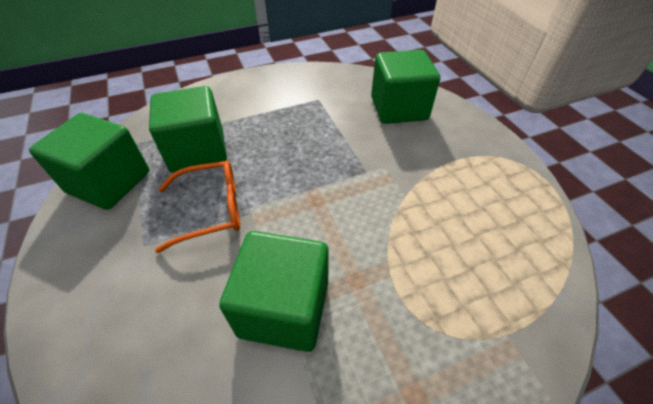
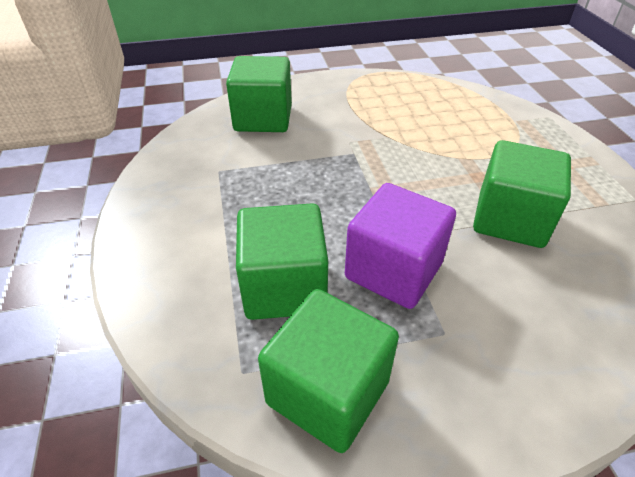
camera: 80 degrees left, 5 degrees down
orange glasses [155,161,240,253] -> purple cube [345,183,456,309]

